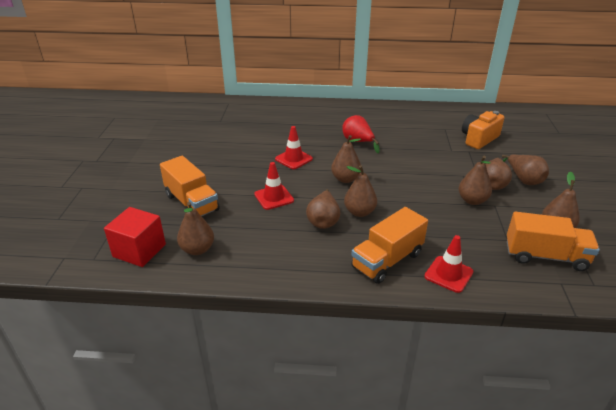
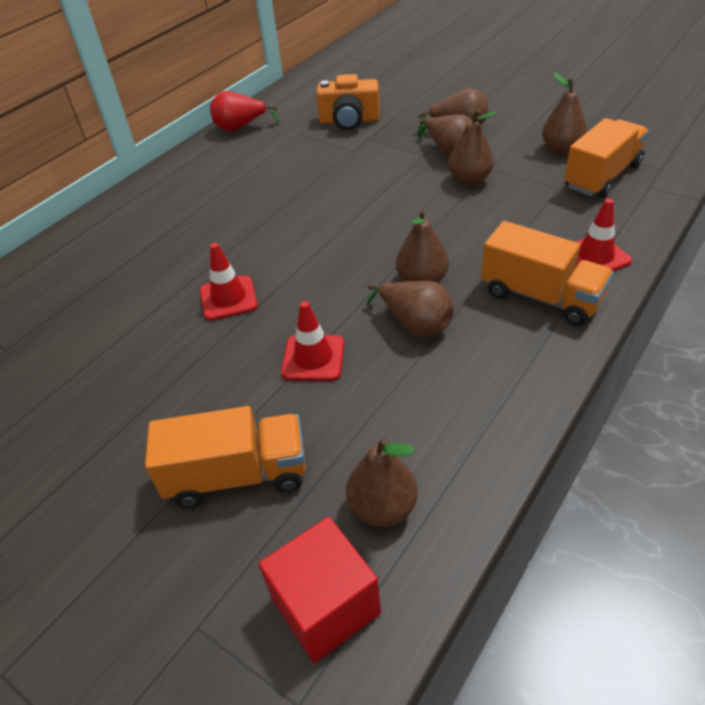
camera: 55 degrees left, 10 degrees up
brown pear [331,135,361,183] -> none
red pear [342,115,380,154] -> red pear moved to [210,91,280,132]
orange truck [351,207,428,284] -> orange truck turned 45 degrees counterclockwise [481,221,614,326]
orange camera [462,111,504,149] -> orange camera turned 75 degrees counterclockwise [316,74,380,130]

